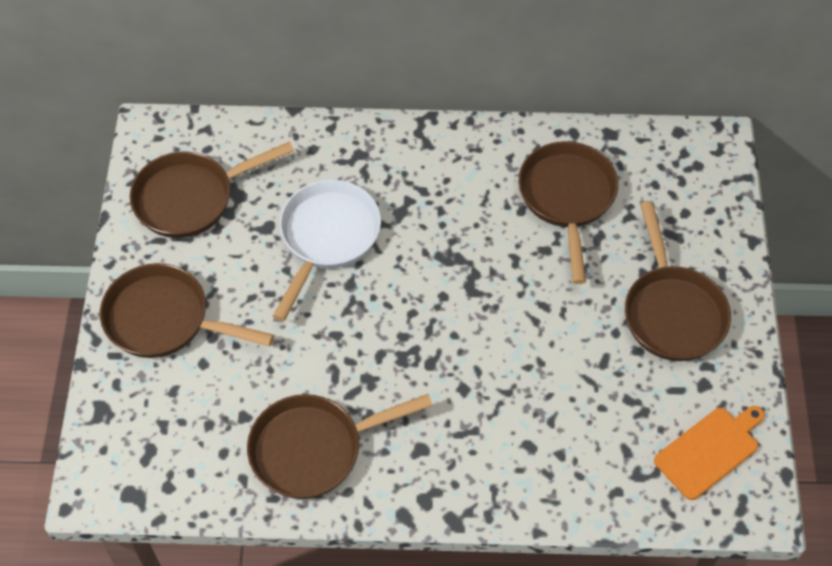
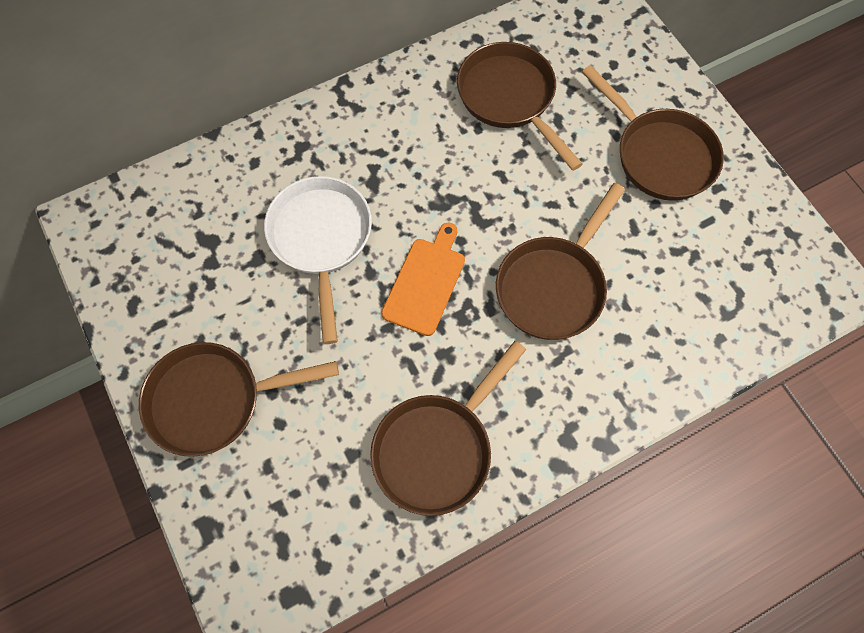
camera: 30 degrees left, 10 degrees up
brown pan [130,141,294,238] -> brown pan moved to [496,183,625,340]
orange cutting board [654,406,765,500] -> orange cutting board moved to [381,222,465,336]

